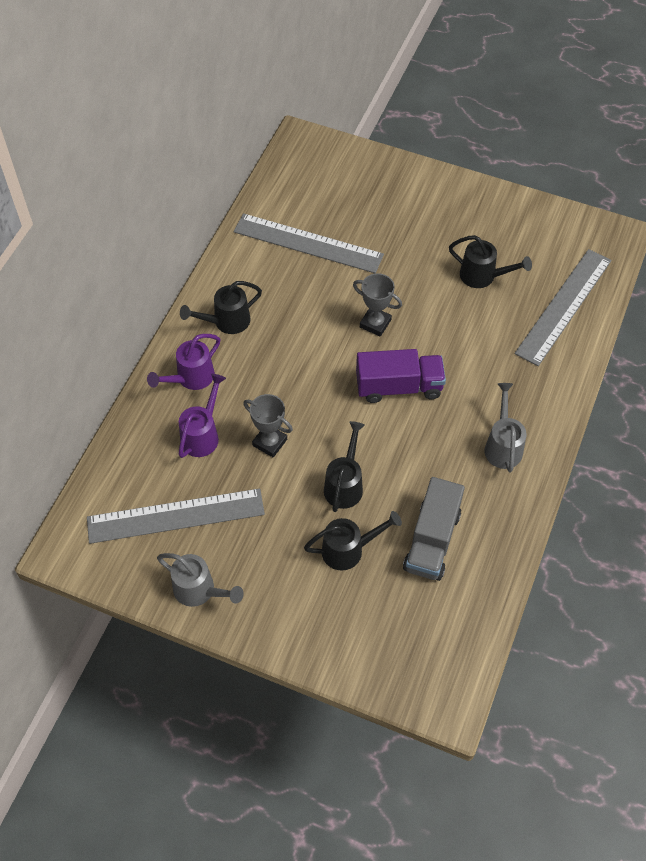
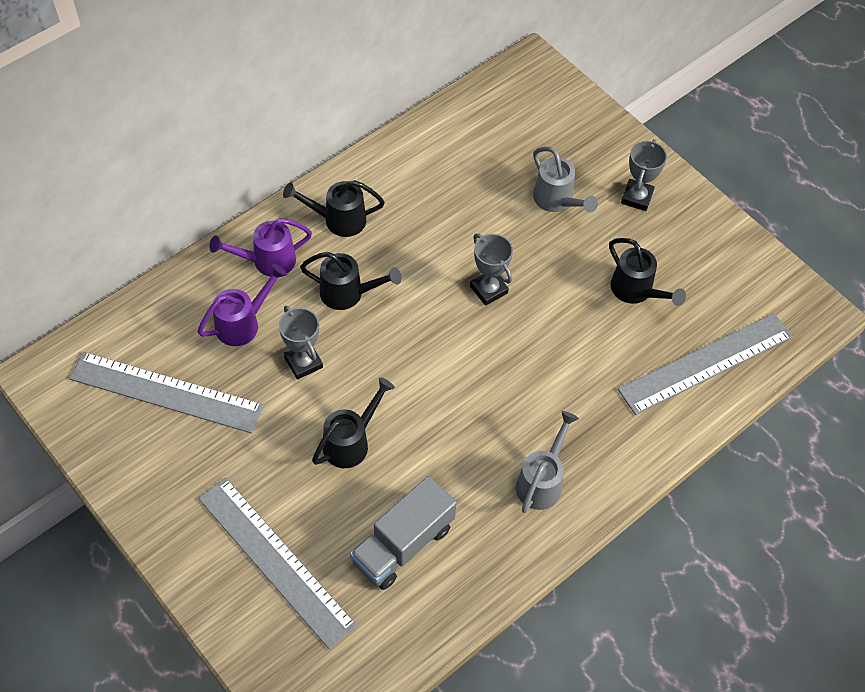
camera: 25 degrees right, 0 degrees up
grey watering can [157,553,244,607] -> grey watering can moved to [533,147,598,213]
grey ruler [234,213,384,273] -> grey ruler moved to [198,477,357,650]
black watering can [304,511,402,571] -> black watering can moved to [300,252,402,310]
purple truck [356,349,446,403] -> none
none -> grey trophy [621,139,667,211]

